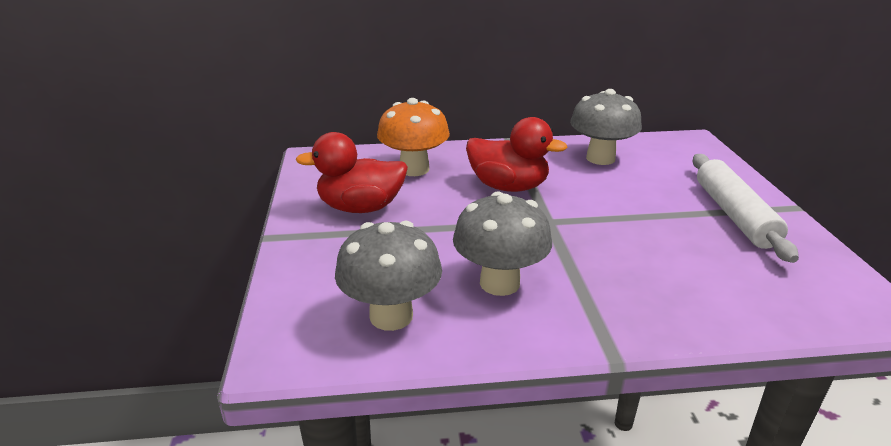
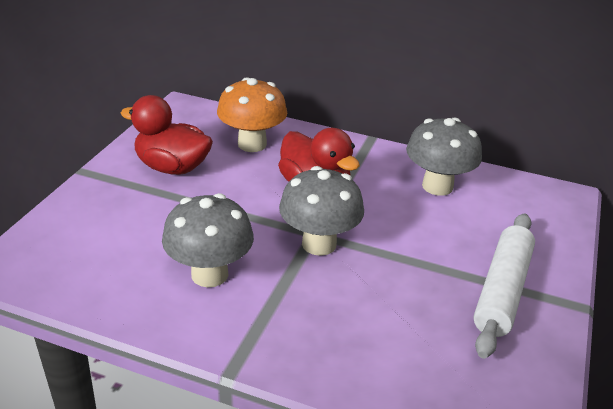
camera: 25 degrees right, 5 degrees up
grey mushroom [335,221,442,331] -> grey mushroom moved to [279,166,364,256]

